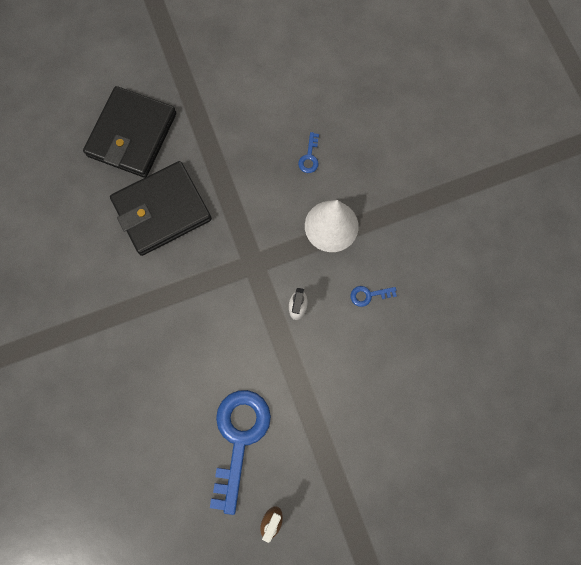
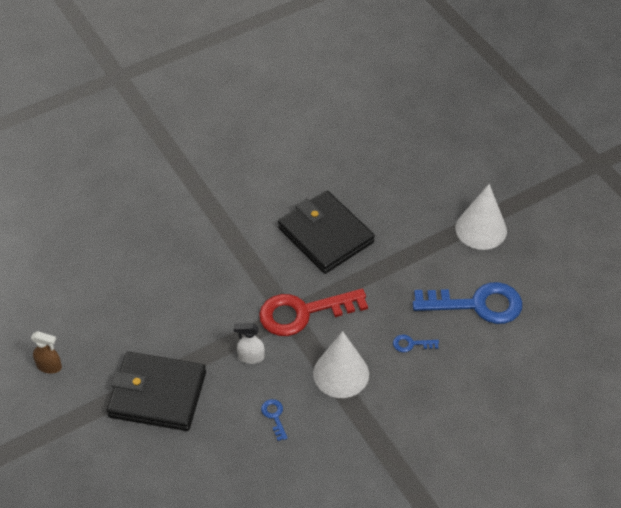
camera: 80 degrees right, 25 degrees down
black wallet [83,86,176,178] -> black wallet moved to [107,352,206,431]
blue key [210,390,271,515] -> blue key moved to [412,282,522,324]
none -> red key [259,289,368,336]
none -> white cone [456,184,507,250]

